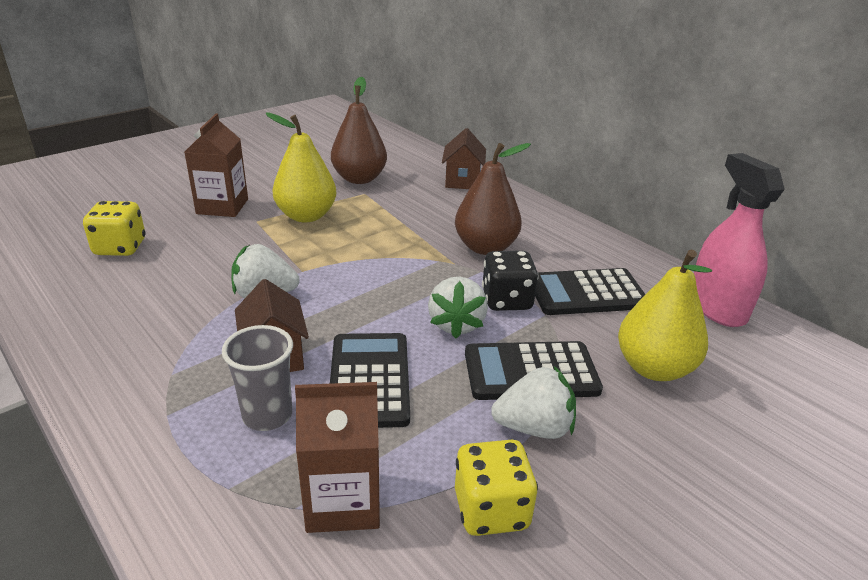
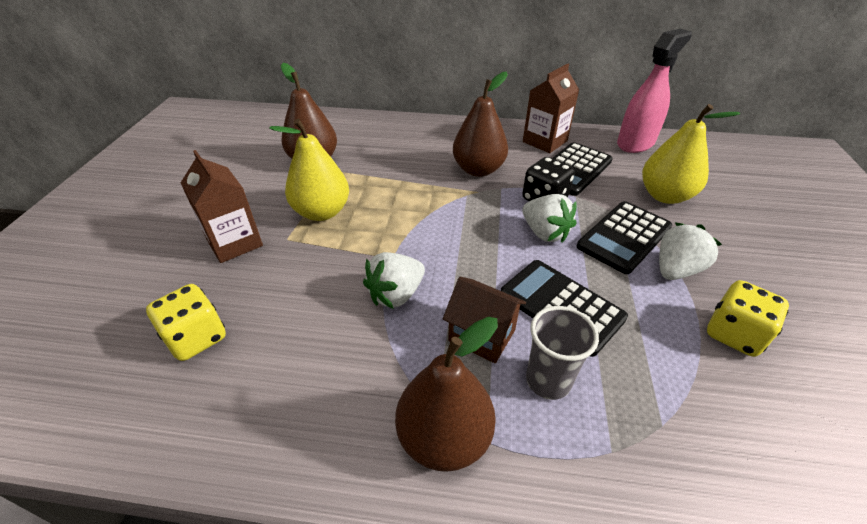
camera: 40 degrees left, 10 degrees up
brown carton [295,382,380,533] -> brown carton moved to [523,63,579,153]
brown house [442,128,486,189] -> none
pink spray bottle [694,153,785,327] -> pink spray bottle turned 105 degrees clockwise [617,29,692,153]
none -> brown pear [395,317,498,472]

